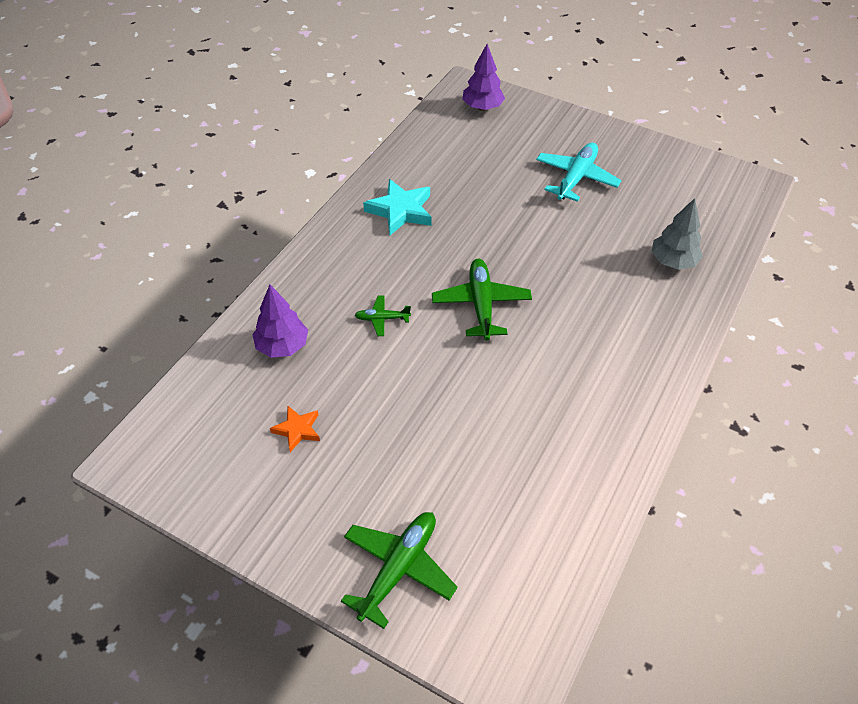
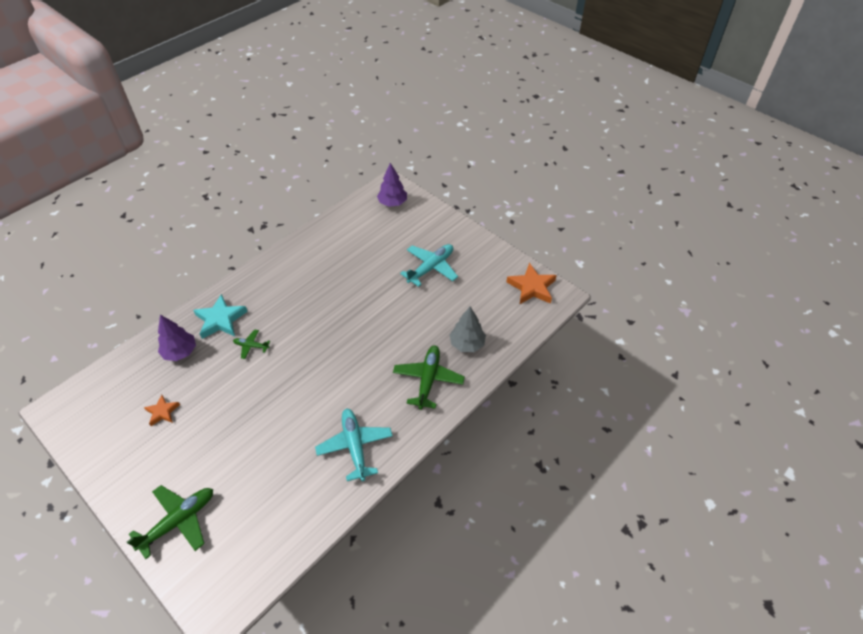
camera: 15 degrees right, 0 degrees up
turquoise star [363,179,432,235] -> turquoise star moved to [193,294,248,339]
green plane [432,259,532,340] -> green plane moved to [393,345,465,410]
none -> turquoise plane [315,408,393,481]
none -> orange star [507,263,557,305]

